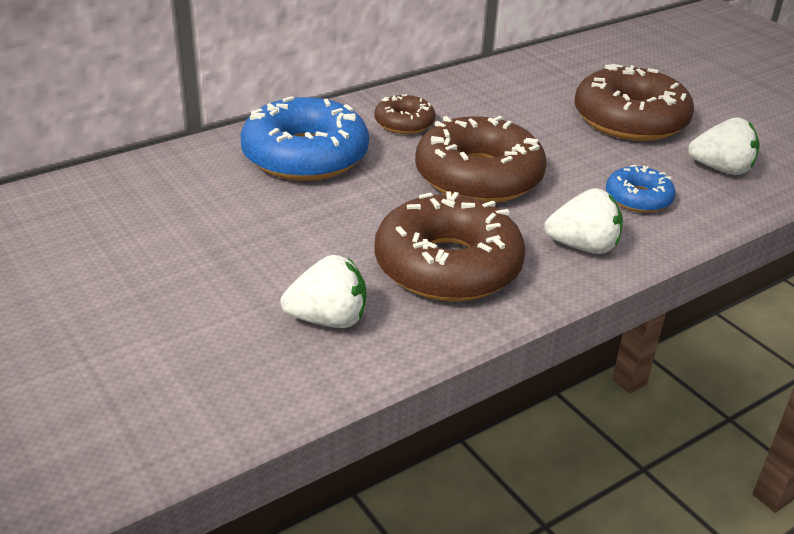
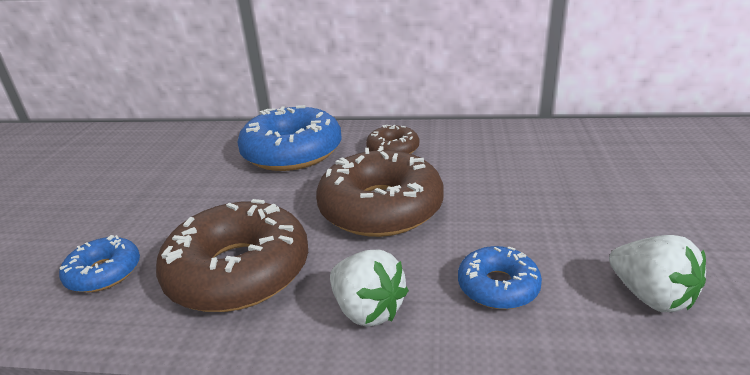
camera: 45 degrees right, 5 degrees down
white strawberry [280,255,366,328] -> blue donut [59,235,140,292]
brown donut [574,64,694,141] -> none

